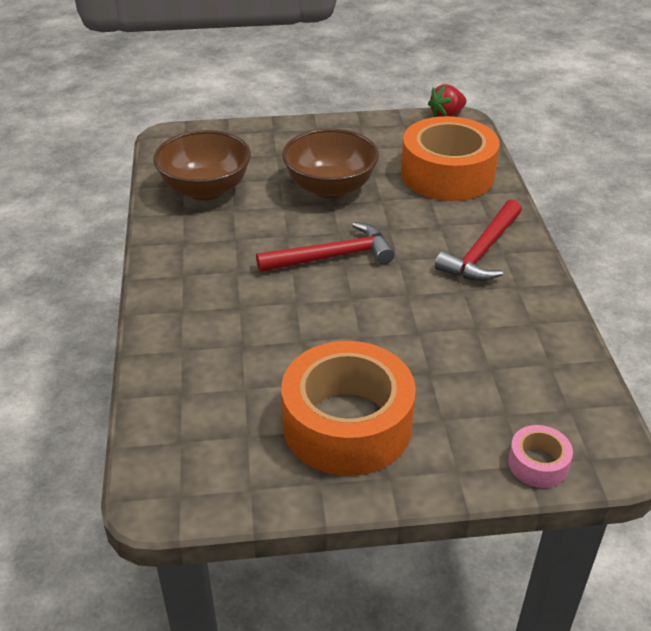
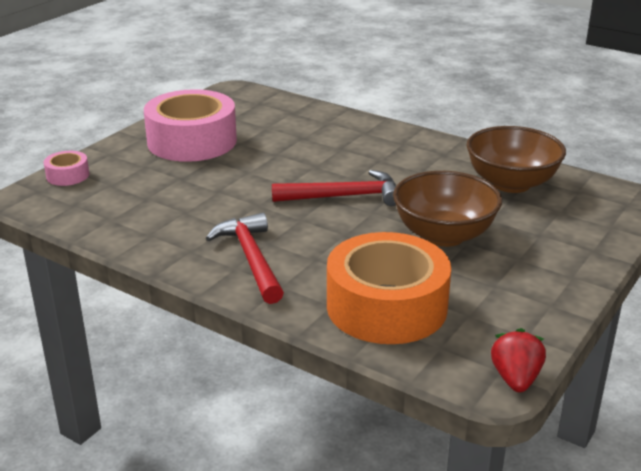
camera: 130 degrees right, 10 degrees down
red hammer [256,222,395,272] -> red hammer turned 120 degrees counterclockwise [272,170,396,206]
orange tape [281,341,416,476] -> pink tape [144,89,237,162]

